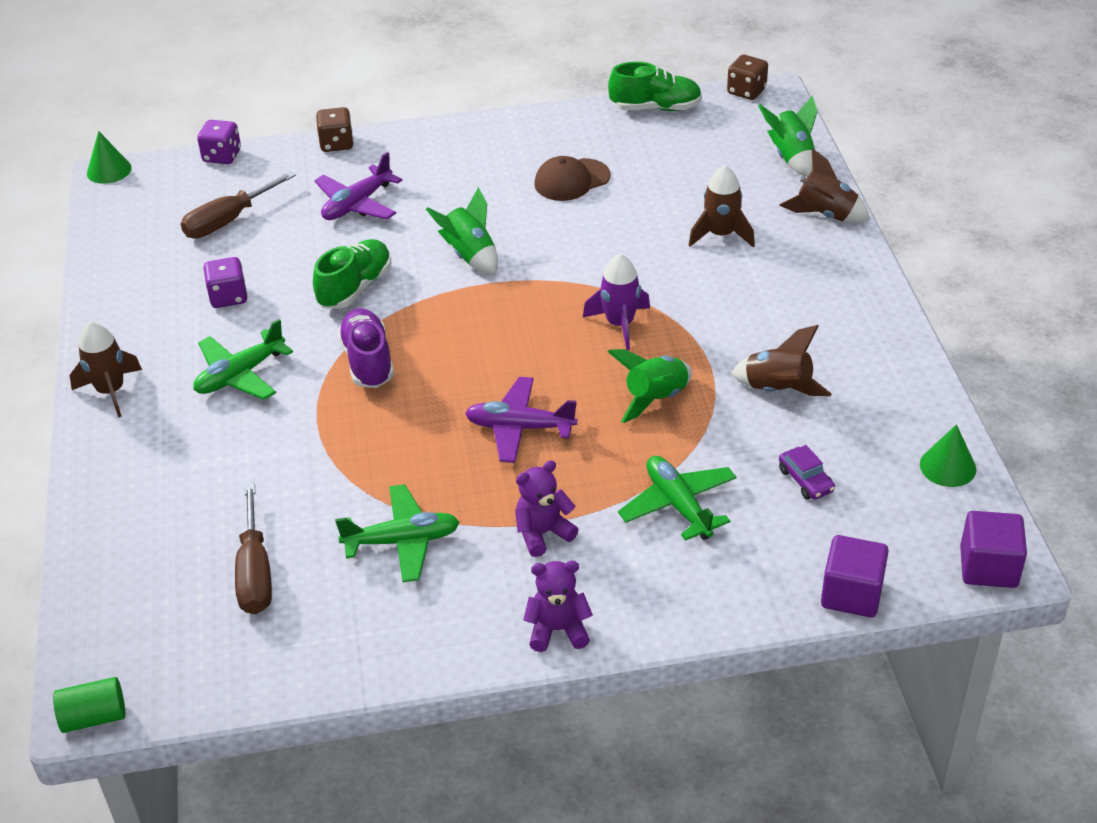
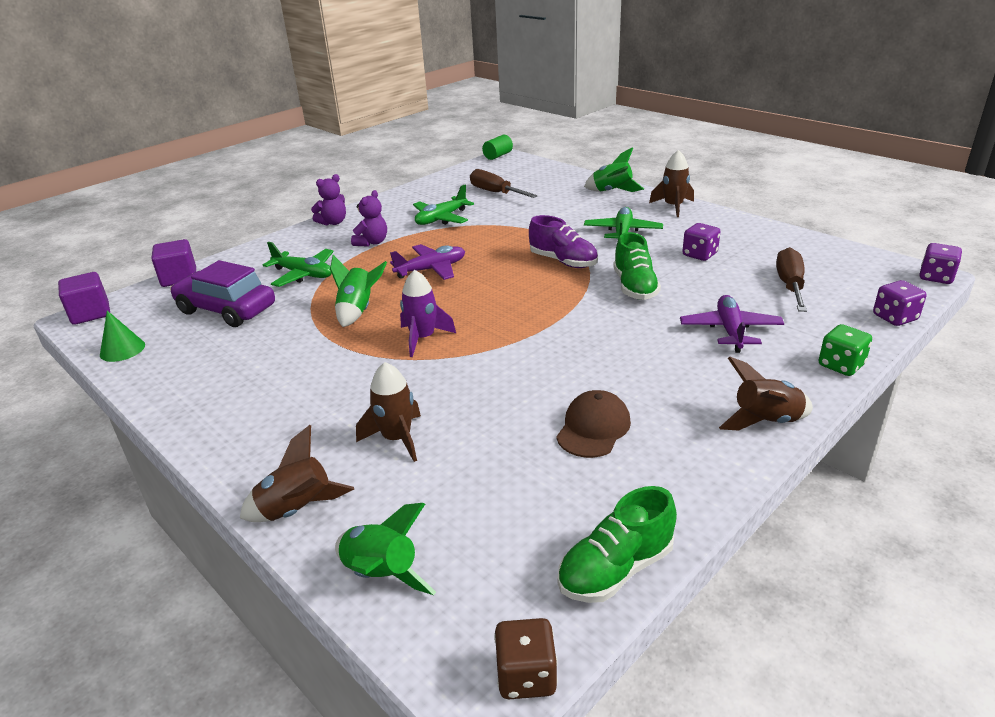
camera: 145 degrees right, 10 degrees down
green cone [87,131,131,184] -> purple dice [919,243,962,284]
brown dice [316,107,354,152] -> green dice [819,324,872,376]
green rocket [426,187,498,274] -> green rocket moved to [584,148,644,192]
brown rocket [731,325,832,396] -> brown rocket moved to [719,357,813,431]
purple car [779,445,835,500] -> purple car [170,260,275,327], size x2.26

